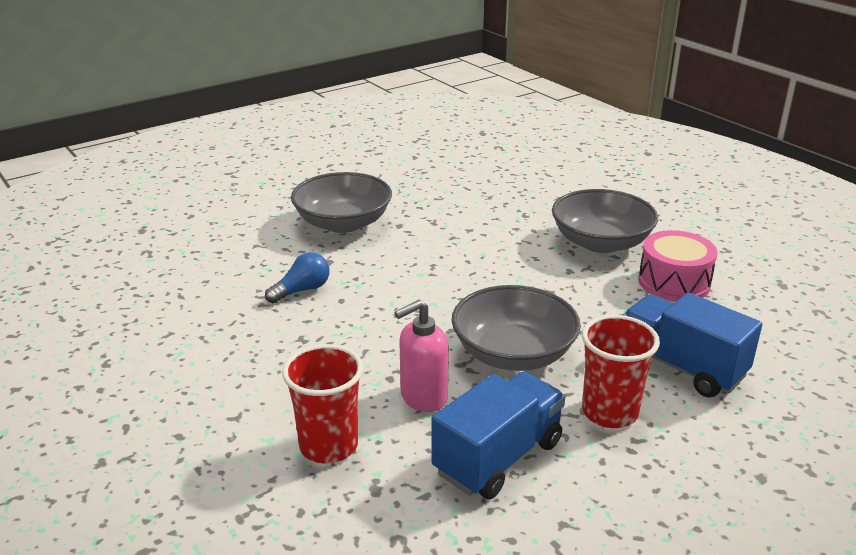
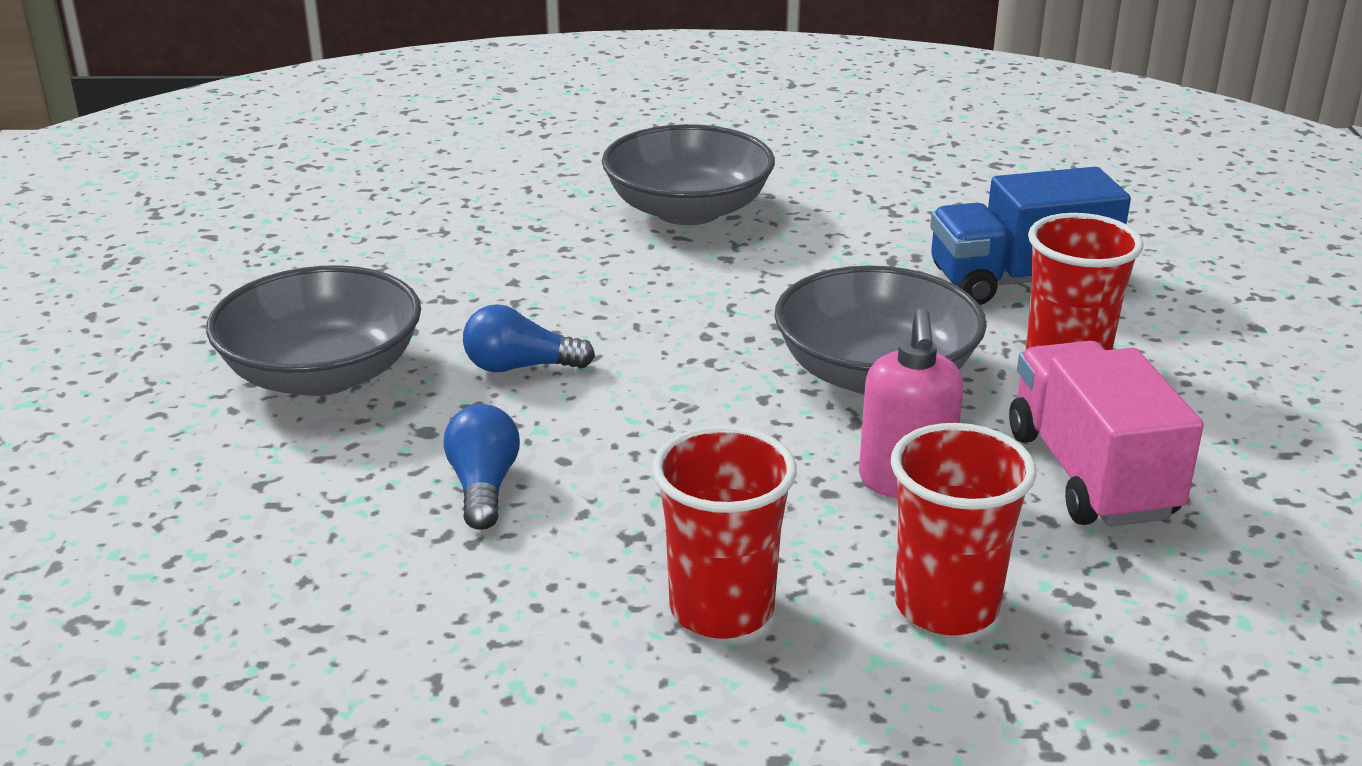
camera: 55 degrees left, 0 degrees up
blue truck [431,372,565,499] -> pink truck [1009,341,1204,527]
pink drum [638,230,718,302] -> none
none -> blue light bulb [463,304,595,372]
none -> red cup [652,425,797,639]

